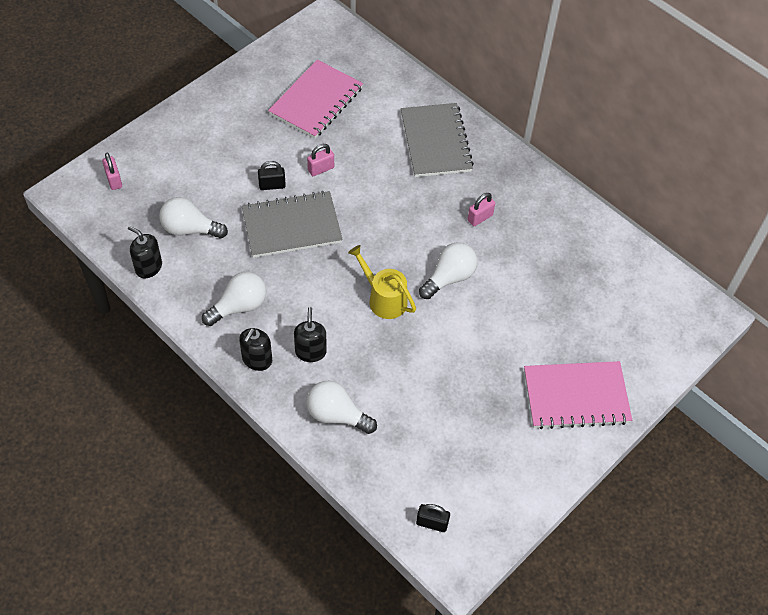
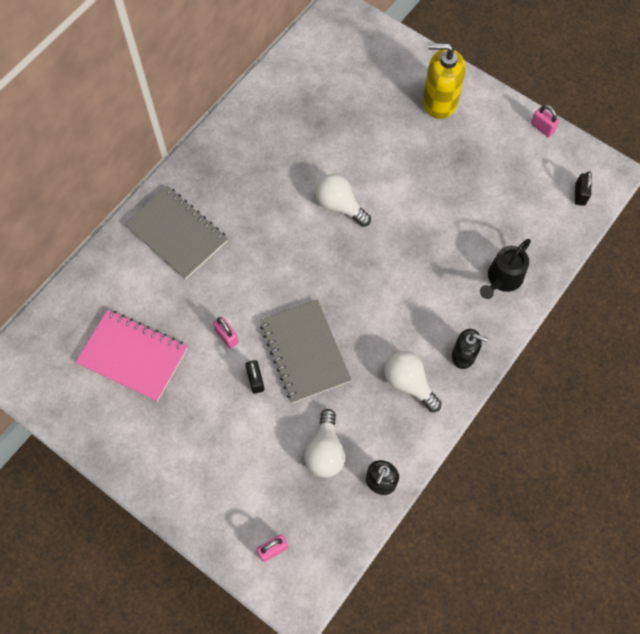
camera: 95 degrees left, 10 degrees up
black soap dispenser [294,307,327,362] -> none
white light bulb [306,381,377,434] -> black watering can [480,239,531,299]
yellow watering can [348,245,416,319] -> none
grey notebook [401,103,474,177] -> grey notebook turned 60 degrees clockwise [124,186,228,280]
pink padlock [467,193,495,226] -> pink padlock moved to [531,105,559,137]
pink notebook [524,361,632,429] -> yellow soap dispenser [423,43,465,119]

